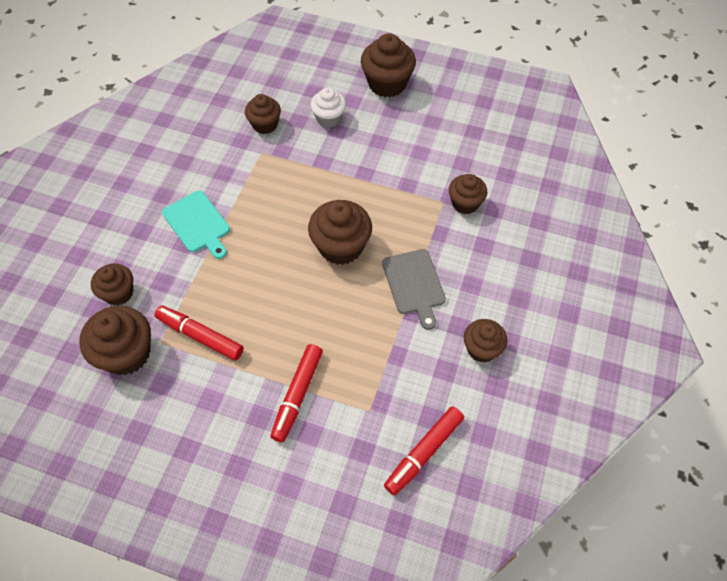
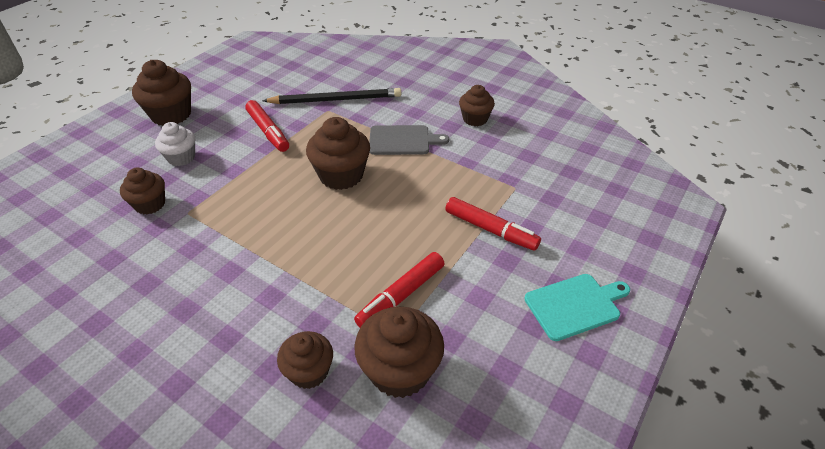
camera: 75 degrees left, 15 degrees down
turquoise cutting board [162,191,230,259] -> turquoise cutting board moved to [524,274,630,341]
red marker [384,407,464,496] -> red marker moved to [245,100,289,152]
brown cupcake [449,174,487,214] -> black pencil [263,88,401,104]

